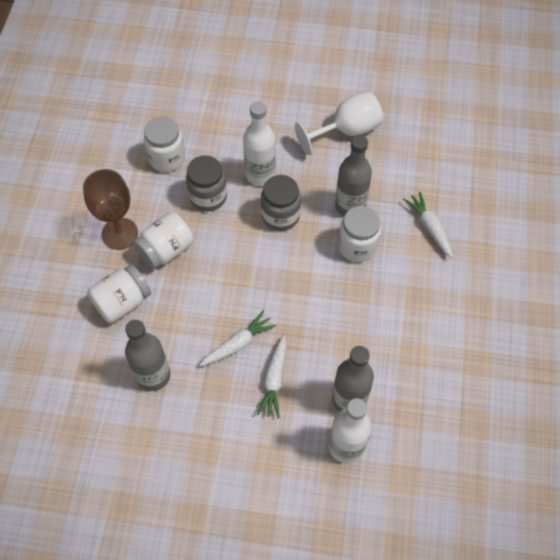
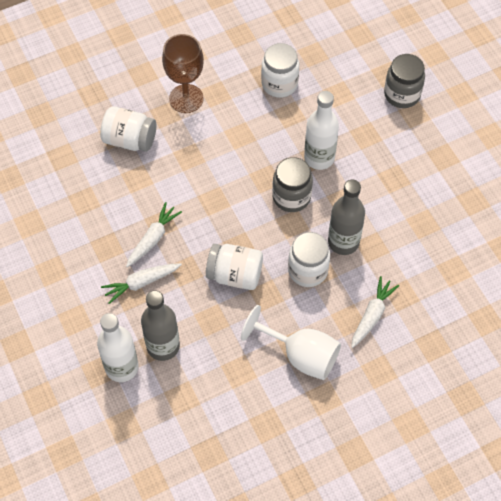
camera: 55 degrees right, 0 degrees up
grey bottle [125,320,170,391] -> none
white jar [133,212,194,270] -> white jar moved to [206,244,263,290]
grey jar [186,155,227,211] -> grey jar moved to [384,54,425,108]
white carrot [199,311,276,366] -> white carrot turned 75 degrees counterclockwise [126,202,182,267]
white goblet [295,91,383,155] -> white goblet moved to [241,305,341,380]

